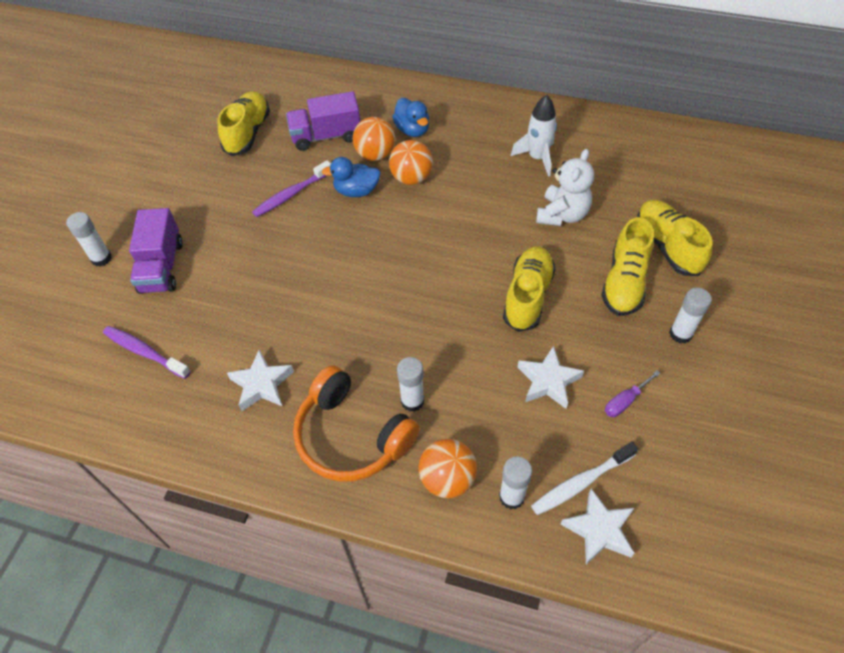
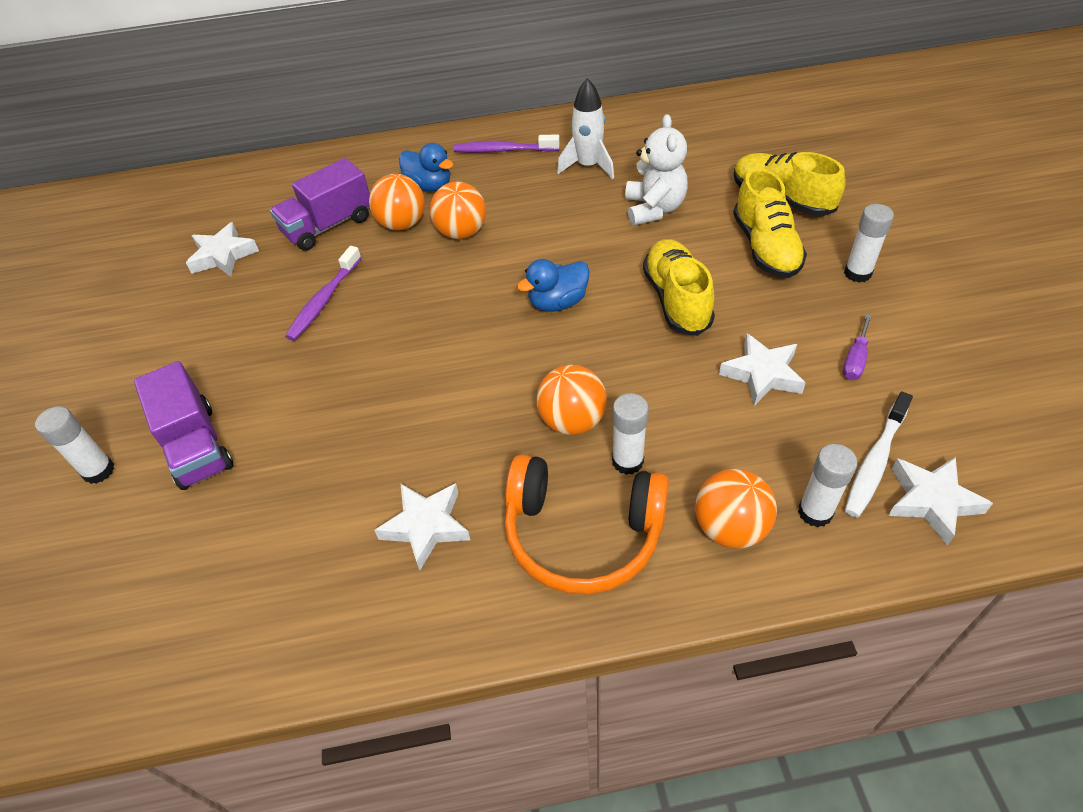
camera: 25 degrees left, 5 degrees down
purple toothbrush [103,326,191,379] -> purple toothbrush moved to [454,135,560,153]
yellow shoe [218,91,270,156] -> white star [186,222,259,276]
blue duck [322,157,381,197] -> blue duck moved to [517,259,590,312]
none -> orange ball [536,365,607,435]

